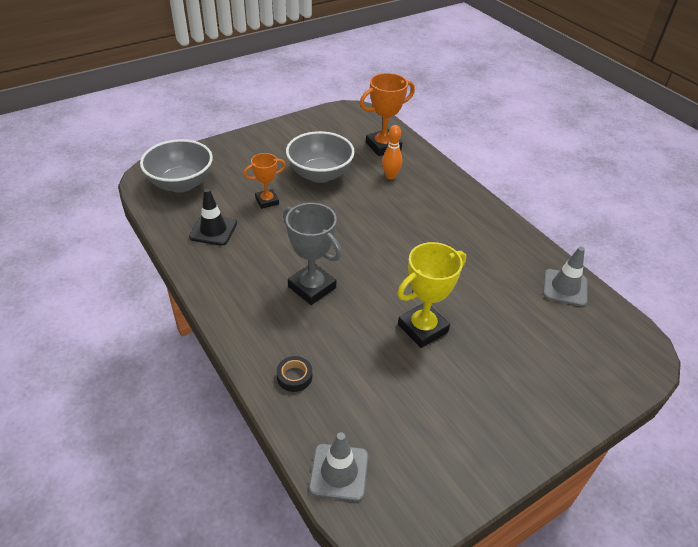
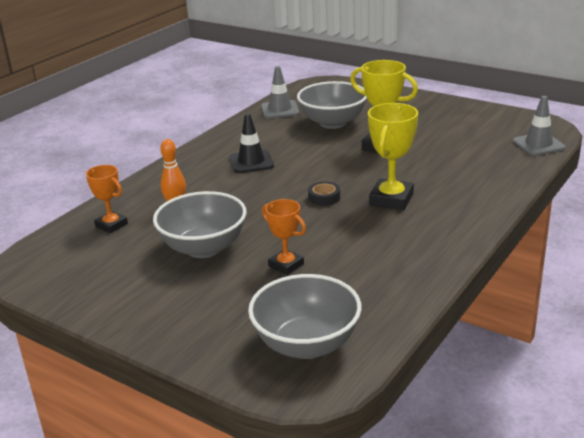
camera: 110 degrees left, 15 degrees down
black traffic cone [189,189,237,246] -> black traffic cone moved to [229,114,274,173]
black tape [276,356,312,392] -> black tape moved to [308,182,340,206]
grey trophy [283,203,342,305] -> yellow trophy [368,103,418,210]
orange trophy [360,73,415,156] -> orange trophy [86,165,128,233], size x0.63
none -> grey bowl [297,81,367,129]

